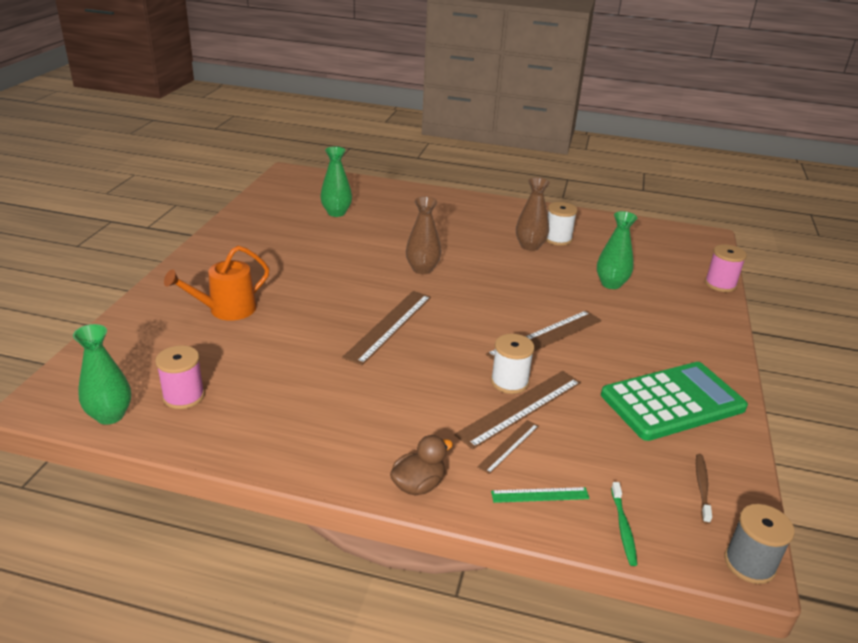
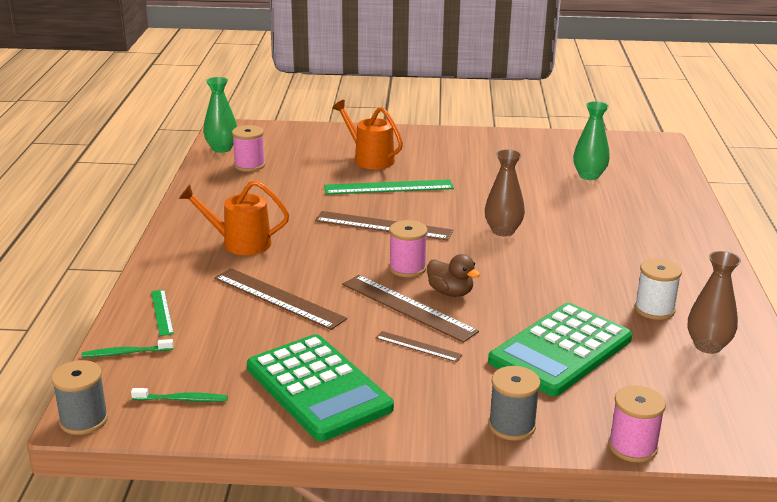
camera: 80 degrees right, 5 degrees down
brown duck [390,435,453,495] -> brown duck moved to [427,254,480,297]
brown ruler [477,420,539,474] -> brown ruler moved to [376,331,463,362]
white spool [491,334,535,394] -> none
brown vase [516,177,550,251] -> brown vase moved to [688,251,741,354]
green vase [597,211,637,289] -> green calculator [488,303,632,396]
brown toothbrush [696,454,712,524] -> green toothbrush [131,388,228,402]
none -> orange watering can [179,180,289,255]
none -> green ruler [324,179,454,194]
none -> pink spool [389,220,428,277]
none -> grey spool [488,366,540,441]

